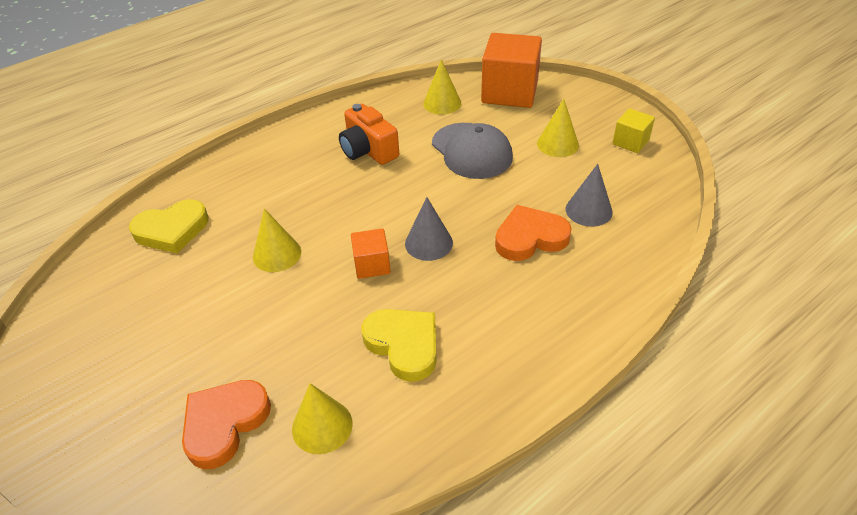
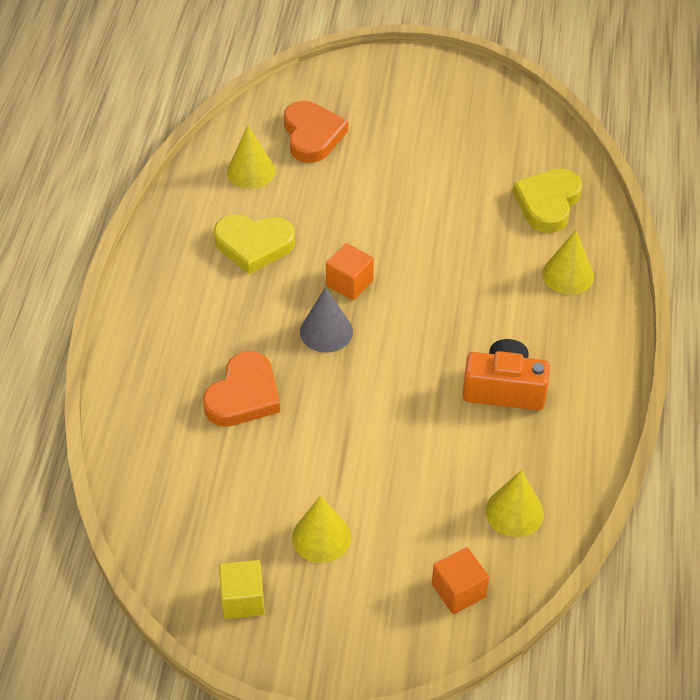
camera: 135 degrees right, 5 degrees up
yellow cone [253,208,301,272] -> yellow cone moved to [542,230,594,295]
grey cap [432,123,513,179] -> none
orange cube [481,33,542,108] -> orange cube [432,547,489,614], size x0.50
grey cone [566,164,613,227] -> none

